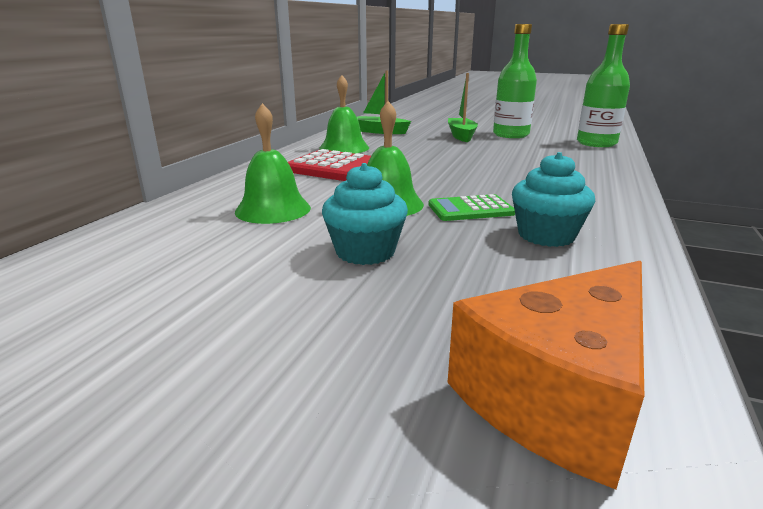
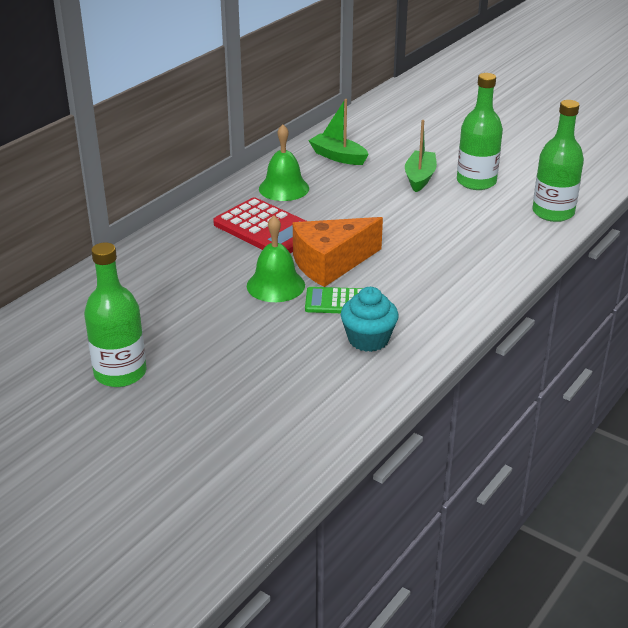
camera: 15 degrees right, 10 degrees up
green bell [235,103,311,224] -> none
turquoise cupcake [322,163,408,265] -> none
orange cheese [447,261,644,489] -> orange cheese moved to [293,217,383,287]
none -> green bottle [84,242,147,387]

